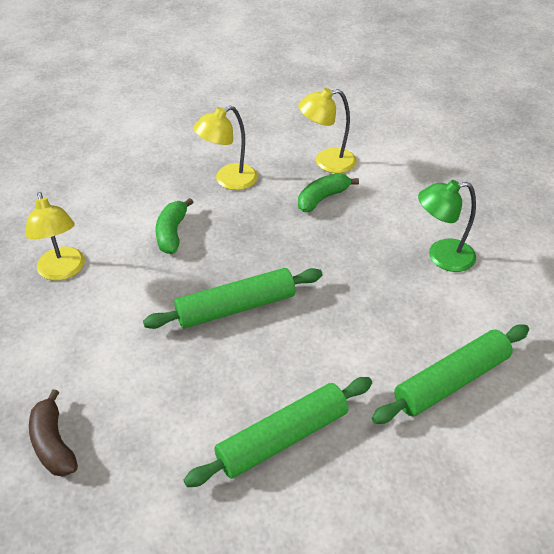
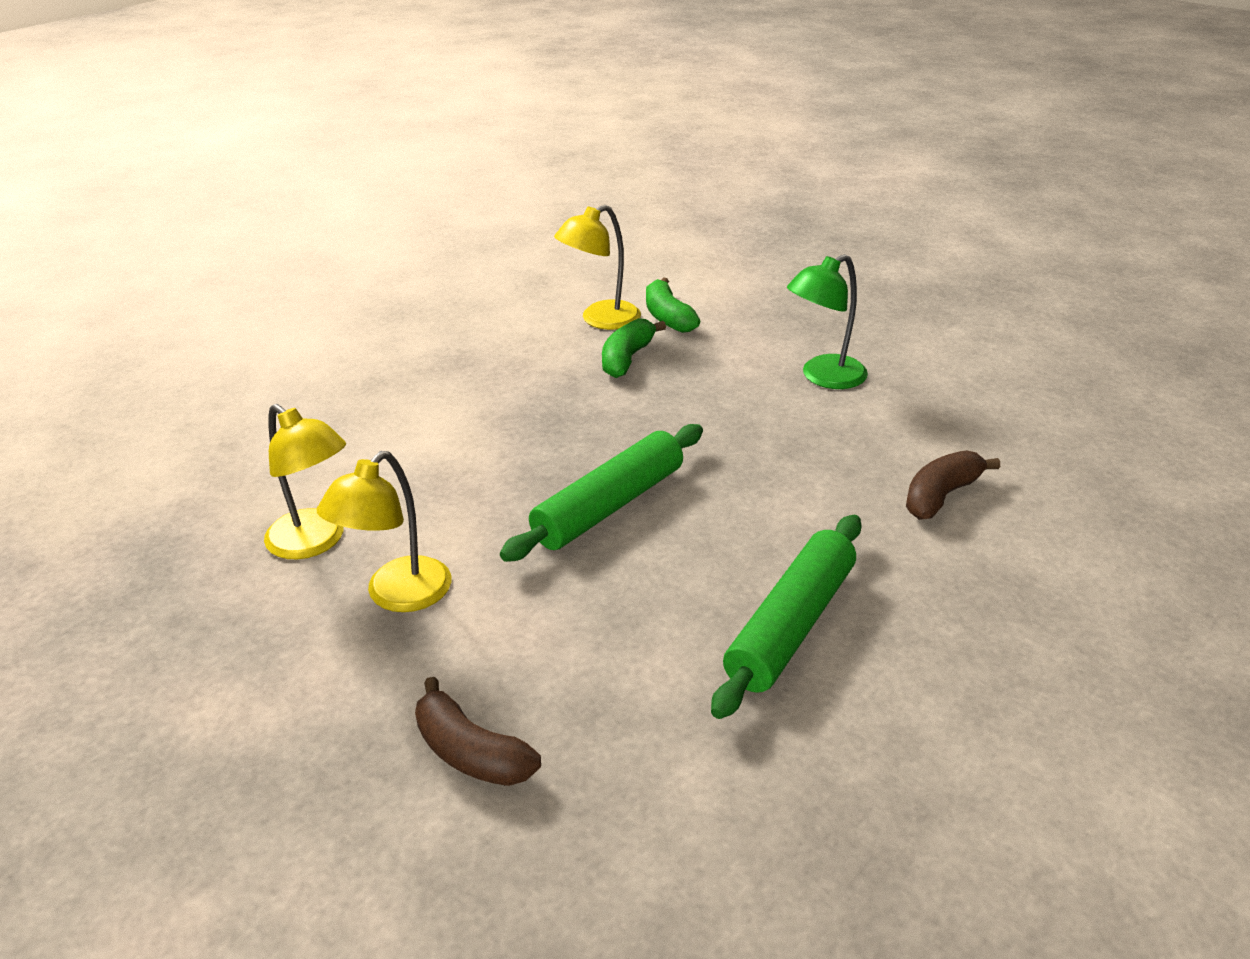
camera: 25 degrees left, 10 degrees down
green banana [156,198,193,254] -> green banana moved to [646,278,700,333]
yellow lamp [193,106,258,190] -> yellow lamp moved to [317,451,451,612]
green rolling pin [372,324,529,424] -> brown banana [906,450,1000,520]

